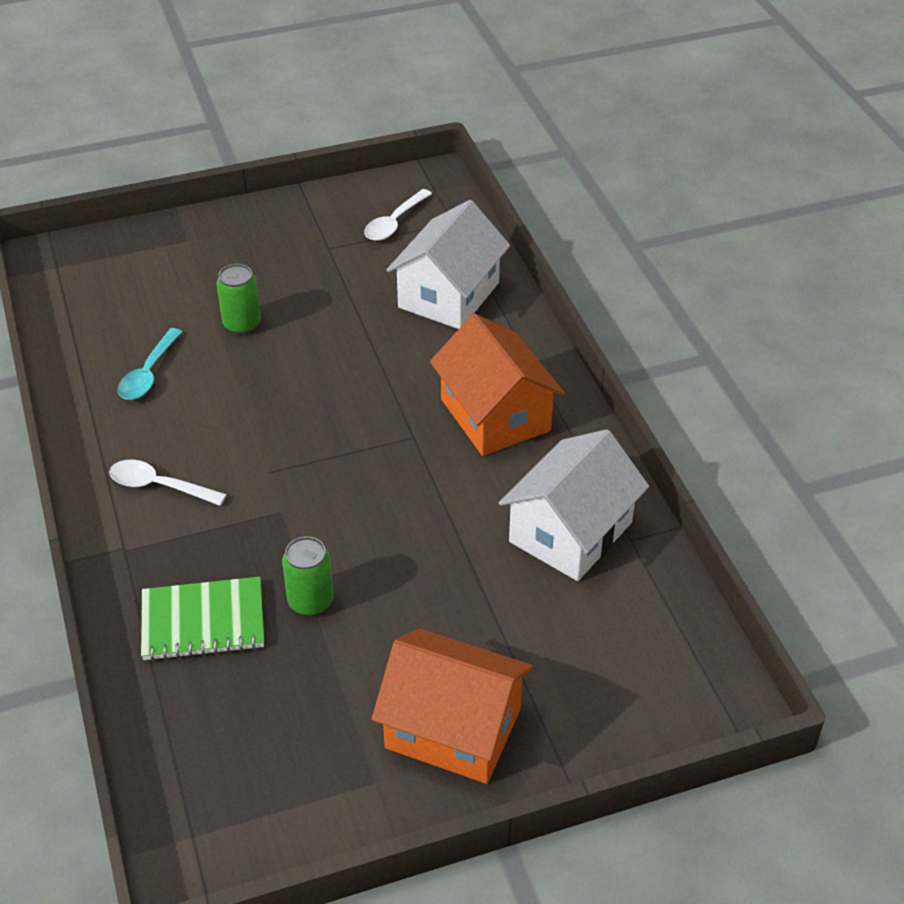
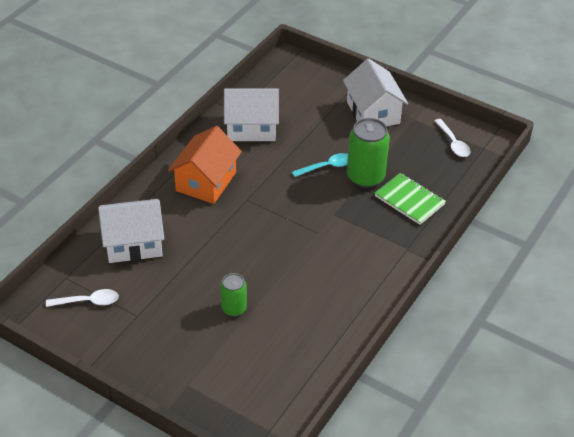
camera: 130 degrees left, 0 degrees up
white spoon [109,460,227,506] -> white spoon moved to [435,119,470,157]
turquoise spoon [118,328,182,400] -> turquoise spoon moved to [292,153,348,177]
green can [282,536,334,616] -> green can [347,118,390,188], size x1.72
orange house [372,628,533,784] -> white house [343,58,408,126]

